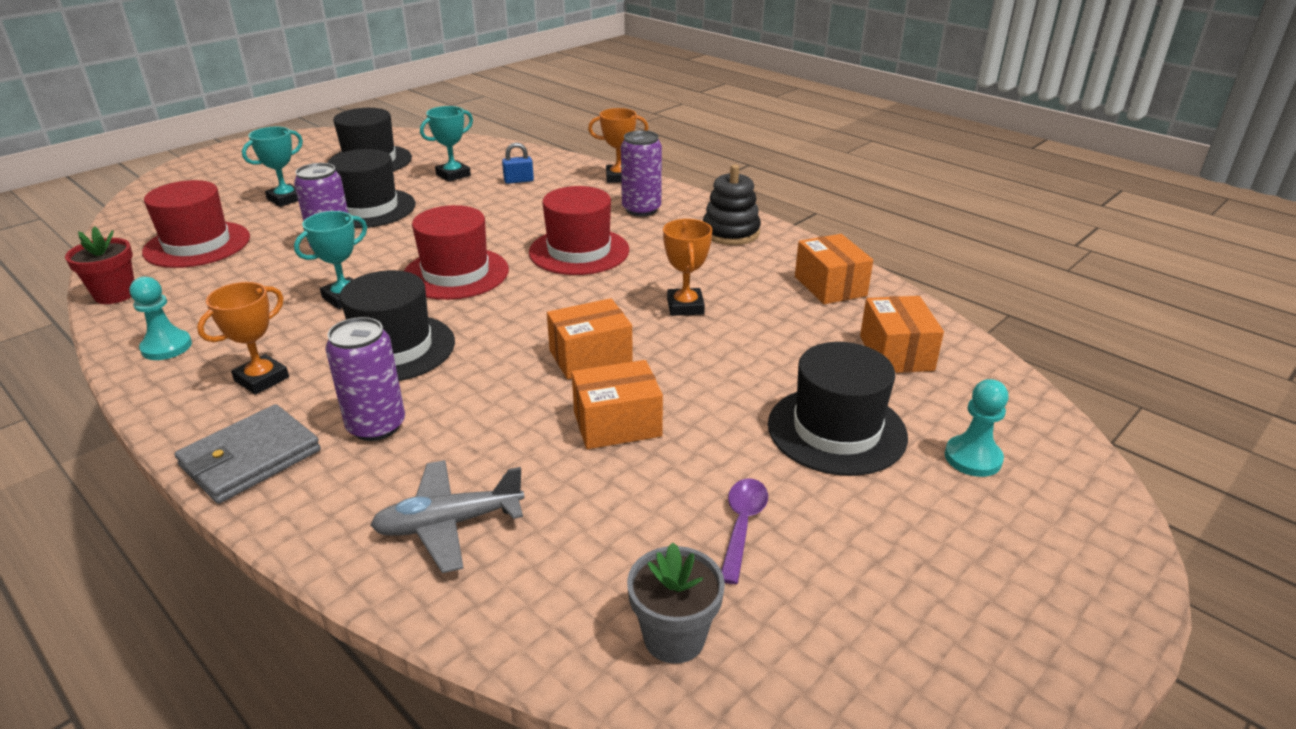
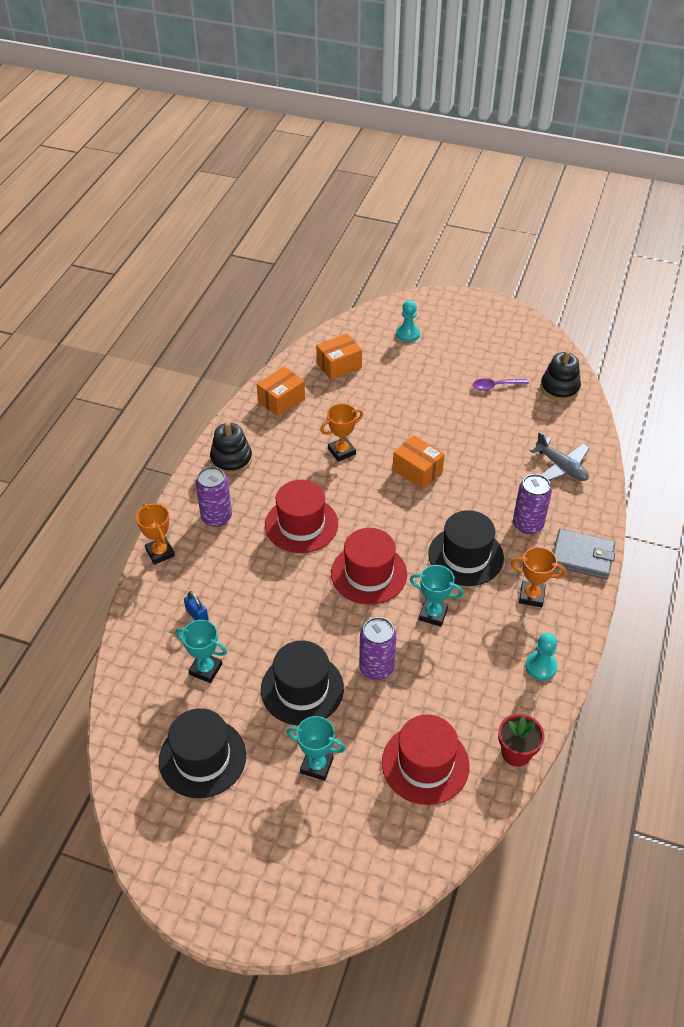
camera: 115 degrees left, 15 degrees up
orange box [572,360,663,449] -> none
grey flower pot [627,542,725,664] -> black stacking toy [540,350,581,401]
black hat [768,342,908,476] -> none

